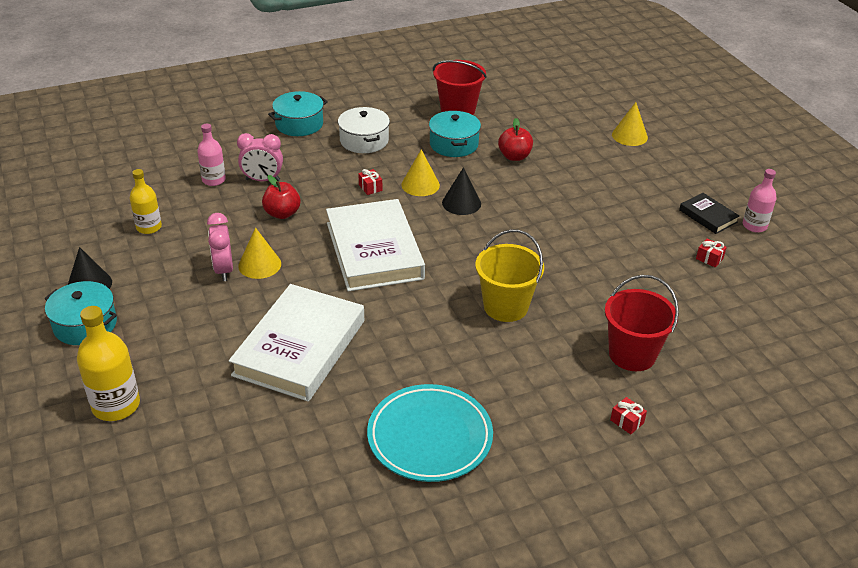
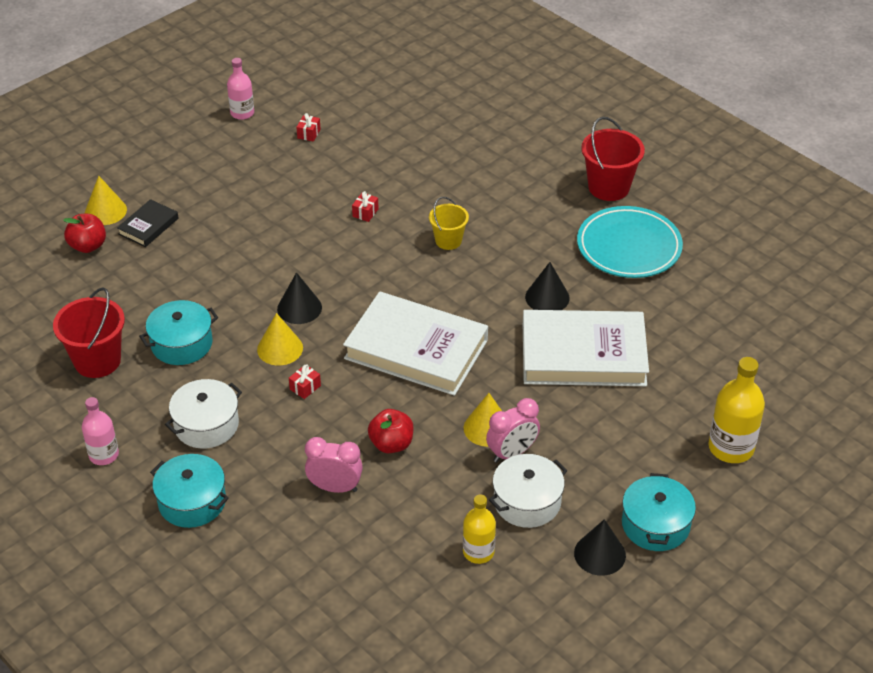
camera: 110 degrees left, 5 degrees up
pink bottle [197,124,226,186] -> pink bottle moved to [82,397,119,465]
pink clock [237,133,283,181] -> pink clock turned 60 degrees counterclockwise [305,437,363,493]
white book [326,199,425,292] -> white book turned 60 degrees clockwise [343,292,488,396]
yellow bucket [475,229,544,322] -> yellow bucket [429,197,469,250], size x0.62
red apple [498,118,533,161] -> red apple moved to [63,214,106,253]
red bucket [605,275,679,371] -> red bucket moved to [581,117,645,201]
red gift [610,397,647,434] -> red gift moved to [352,191,379,222]
black book [679,193,740,234] -> black book moved to [117,199,179,247]
none -> white pot [489,454,567,528]
none -> black cone [525,262,570,310]

